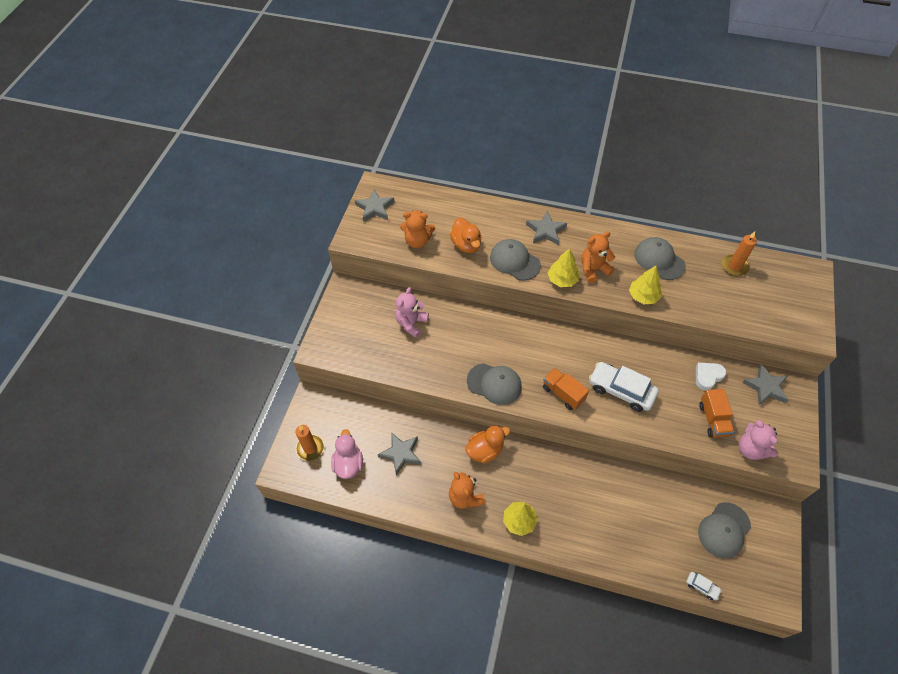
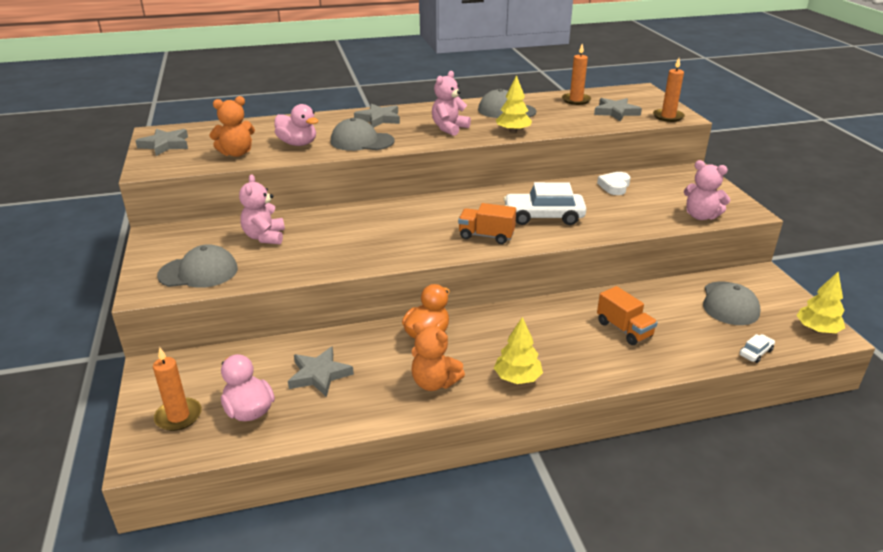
camera: 30 degrees left, 25 degrees down
orange duck [450,218,481,253] -> pink duck [274,104,318,146]
grey cap [467,363,522,405] -> grey cap moved to [157,244,238,288]
yellow tree [548,248,579,287] -> yellow tree moved to [796,272,845,333]
orange teddy bear [581,231,615,283] -> pink teddy bear [432,71,471,136]
white car [686,572,722,600] -> white car turned 45 degrees counterclockwise [740,334,775,363]
orange truck [699,389,734,438] -> orange truck moved to [597,286,658,345]
grey star [742,364,789,405] -> grey star moved to [594,98,642,121]
none -> orange candle [653,58,685,122]

